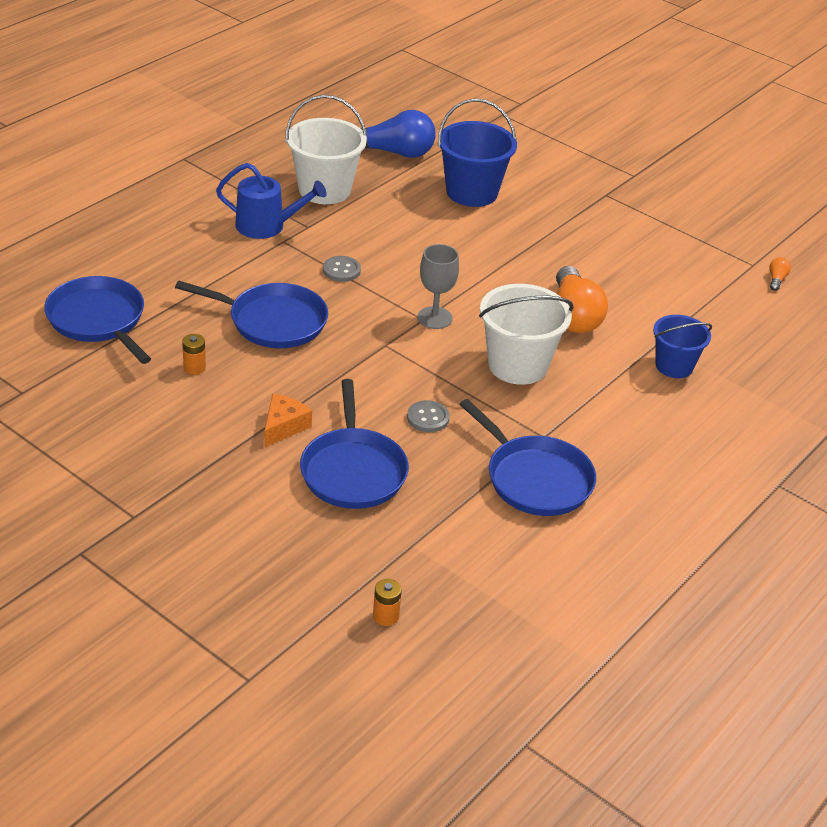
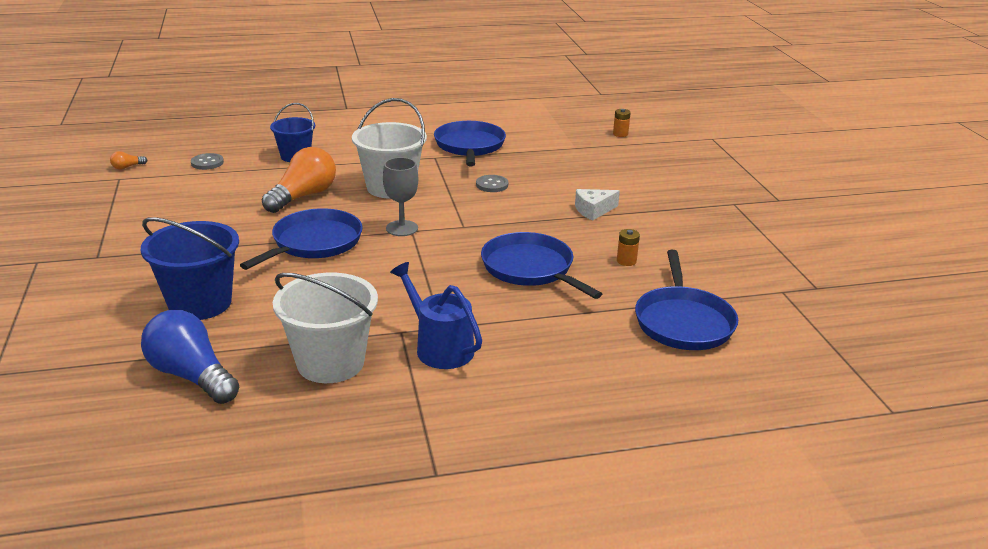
camera: 140 degrees left, 10 degrees down
orange cheese [264,394,312,447] -> white cheese [575,189,620,221]
blue pan [300,379,409,509] -> blue pan moved to [240,208,363,270]
grey button [323,256,361,282] -> grey button moved to [191,153,224,170]

